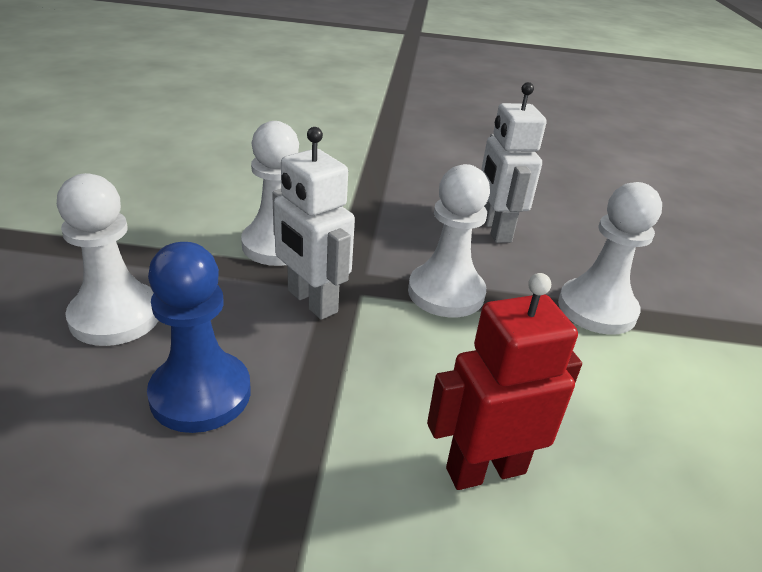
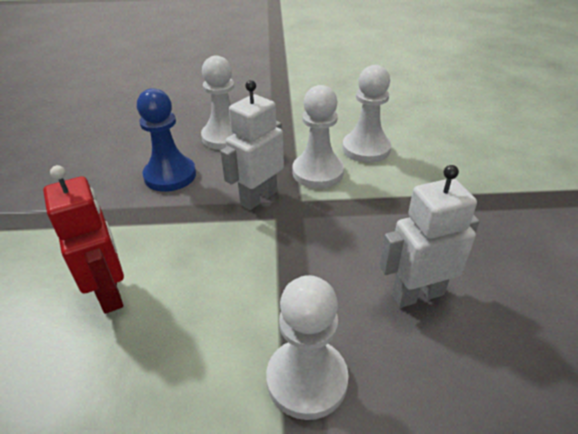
camera: 85 degrees right, 5 degrees up
white pawn [408,164,490,317] -> white pawn moved to [342,65,391,163]

